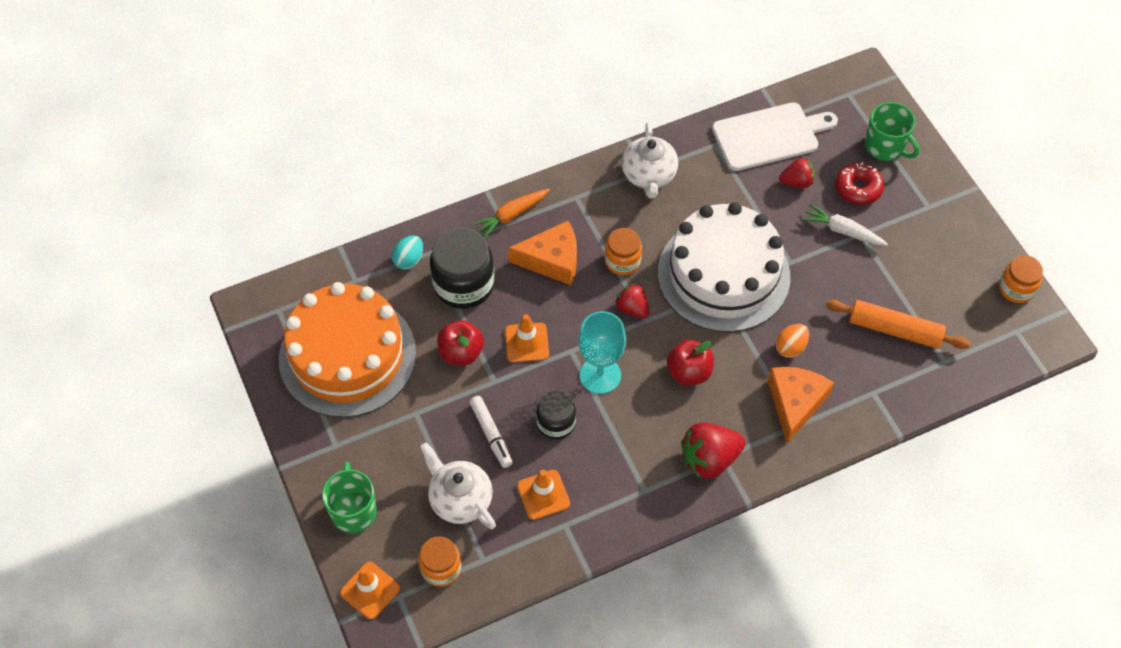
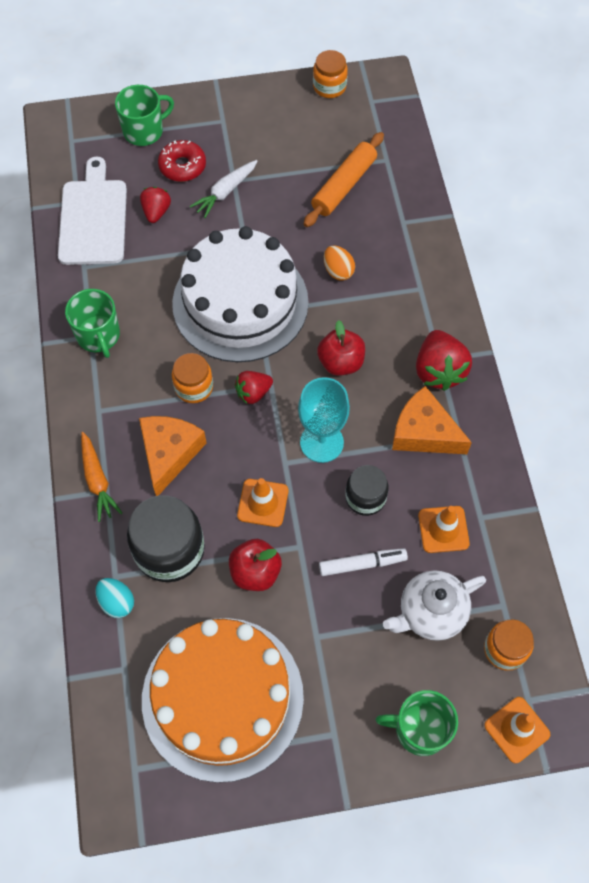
camera: 75 degrees left, 5 degrees up
white teapot [622,122,678,199] -> green mug [65,289,120,358]
orange cheese [768,367,834,443] -> orange cheese moved to [392,386,472,454]

